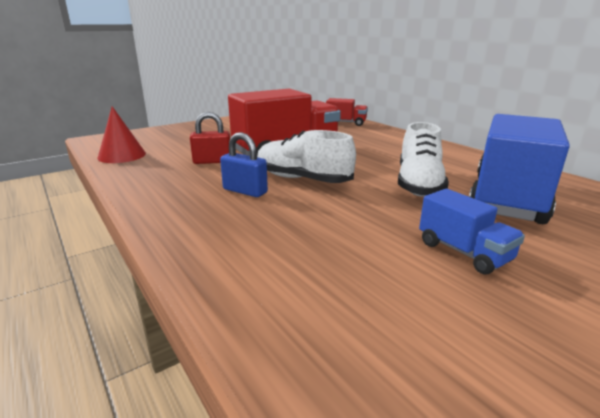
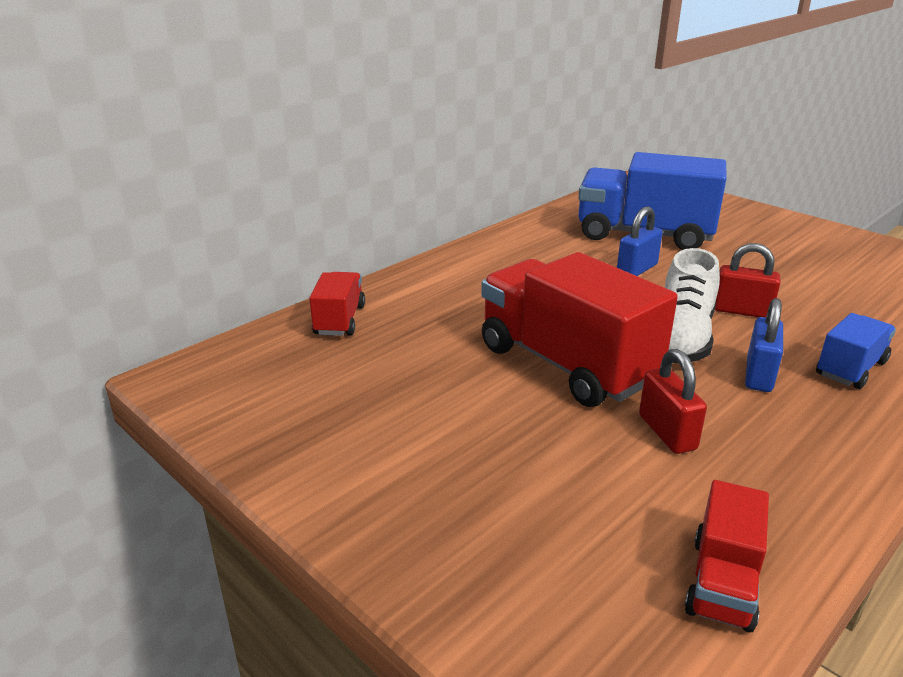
camera: 100 degrees left, 5 degrees up
red cone [98,106,146,163] -> red truck [685,480,769,632]
white shoe [398,122,449,197] -> blue padlock [617,207,663,276]
blue truck [419,189,525,275] -> blue truck moved to [816,313,896,389]
none -> red padlock [715,243,781,318]

